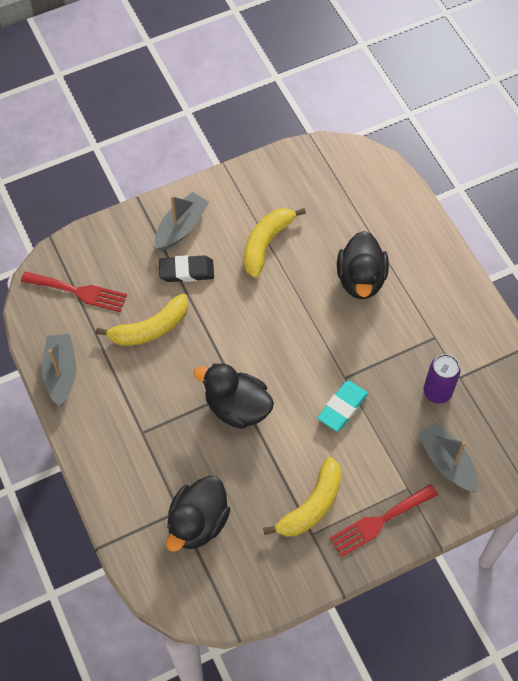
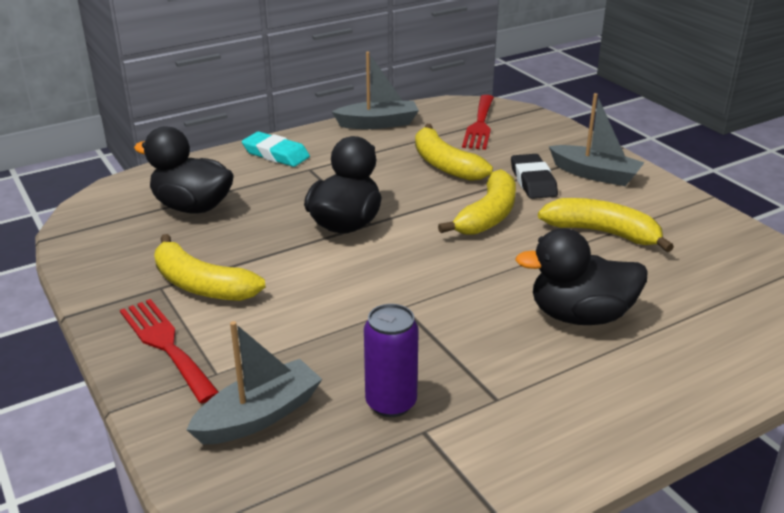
camera: 85 degrees right, 30 degrees down
turquoise eraser [317,381,368,431] -> turquoise eraser moved to [242,132,310,167]
none -> yellow banana [438,169,516,235]

